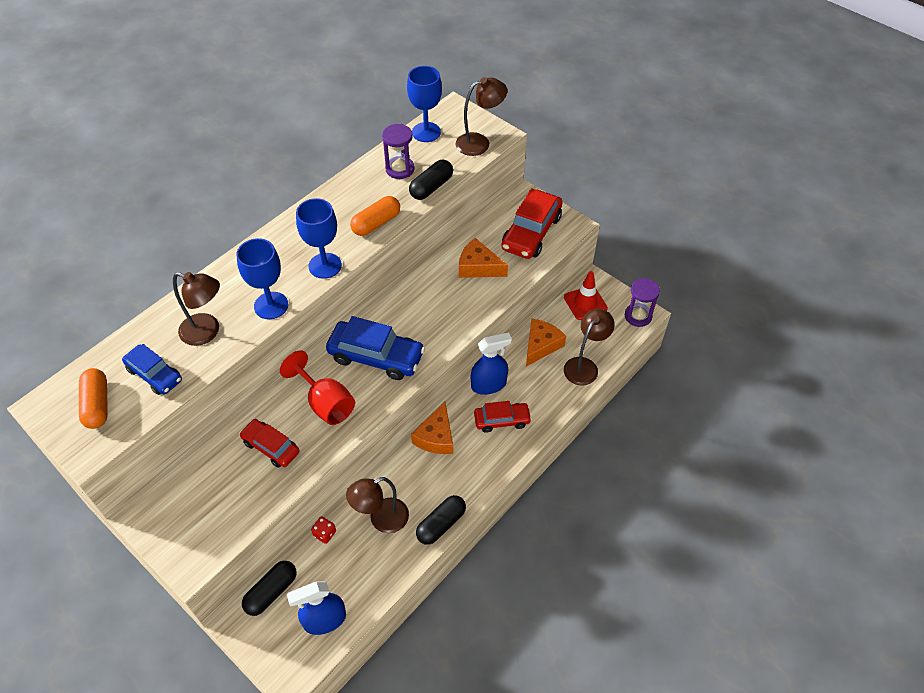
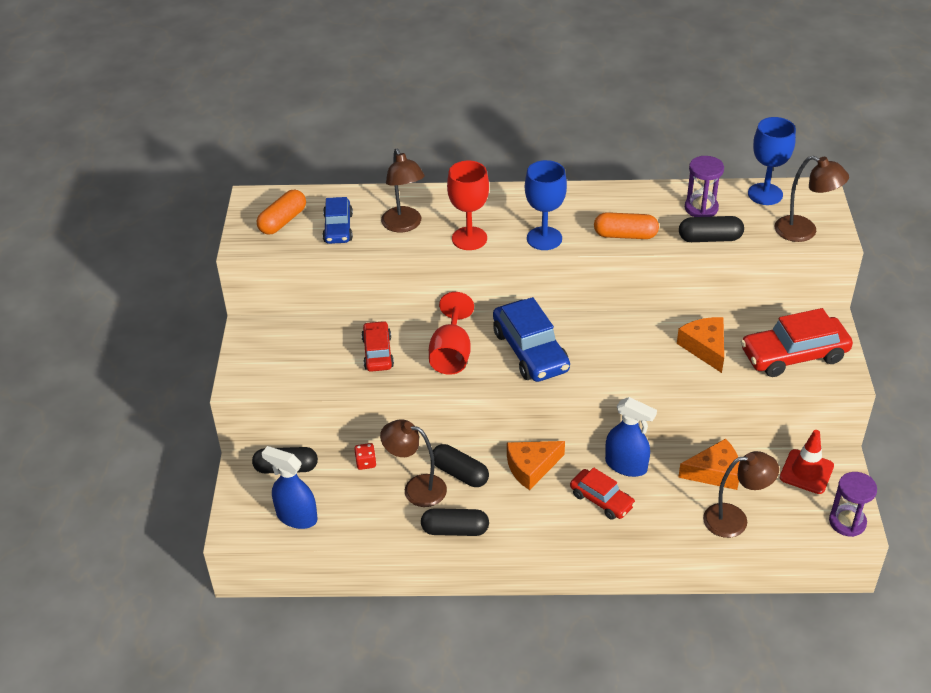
camera: 50 degrees right, 10 degrees down
blue goblet [237,238,288,319] -> red goblet [447,161,489,250]
none -> black capsule [433,444,489,487]

